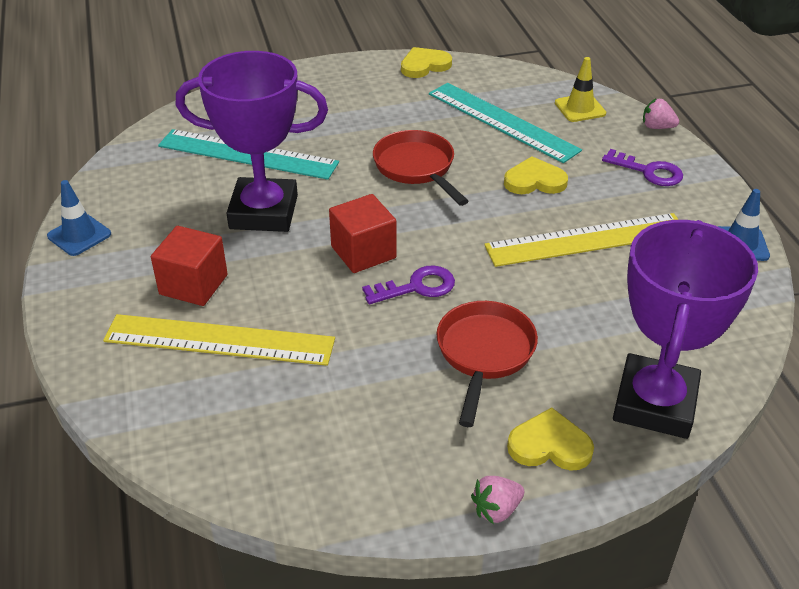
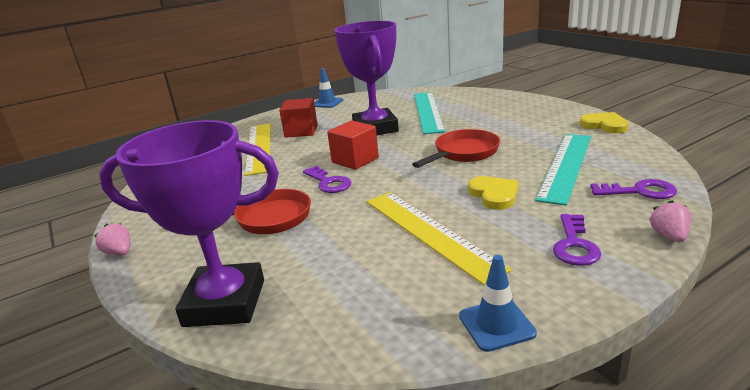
camera: 75 degrees right, 15 degrees down
yellow heart [507,407,594,471] -> none
yellow traffic cone [555,57,606,122] -> purple key [590,179,677,199]

